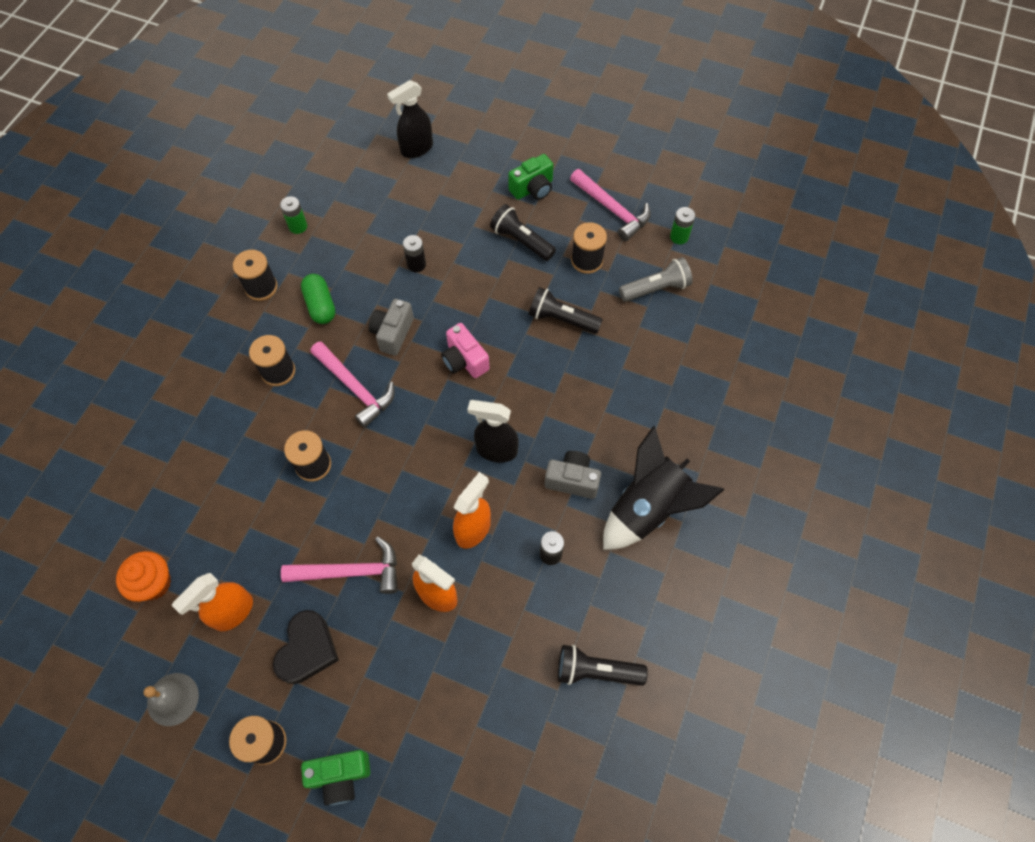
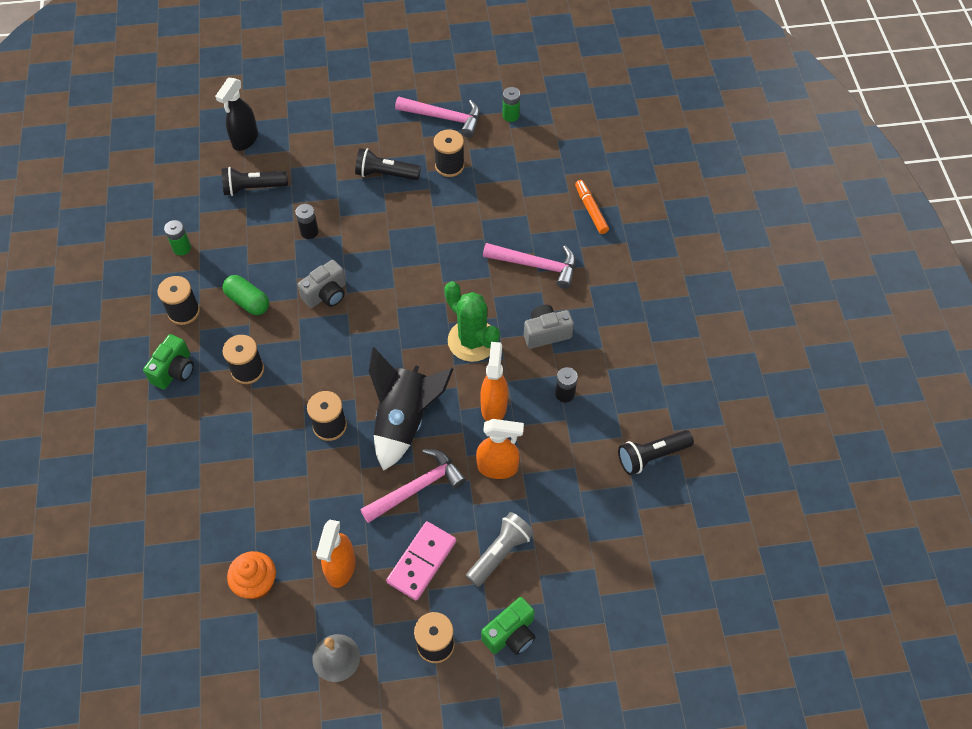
camera: 30 degrees left, 5 degrees down
black heart [273,610,339,684] -> pink domino [386,521,456,600]
pink hammer [310,341,395,428] -> pink hammer moved to [483,243,576,289]
grey camera [368,299,414,356] -> grey camera turned 120 degrees counterclockwise [298,260,346,308]
pink camera [441,323,489,378] -> none
black spray bottle [467,400,519,462] -> green cactus [444,281,500,362]
green camera [508,154,553,200] -> green camera moved to [143,334,194,389]
black flashlight [529,287,603,334] -> black flashlight moved to [222,167,288,196]
black rocket [603,426,725,550] -> black rocket moved to [369,347,453,471]
grey flashlight [619,257,693,302] -> grey flashlight moved to [466,512,534,587]
none -> orange marker [575,180,609,234]

